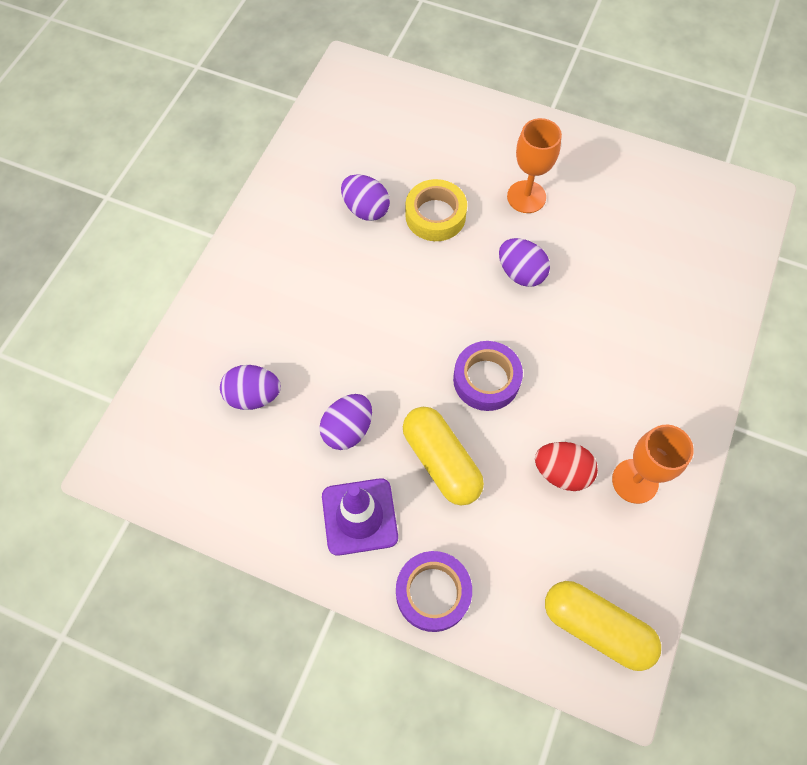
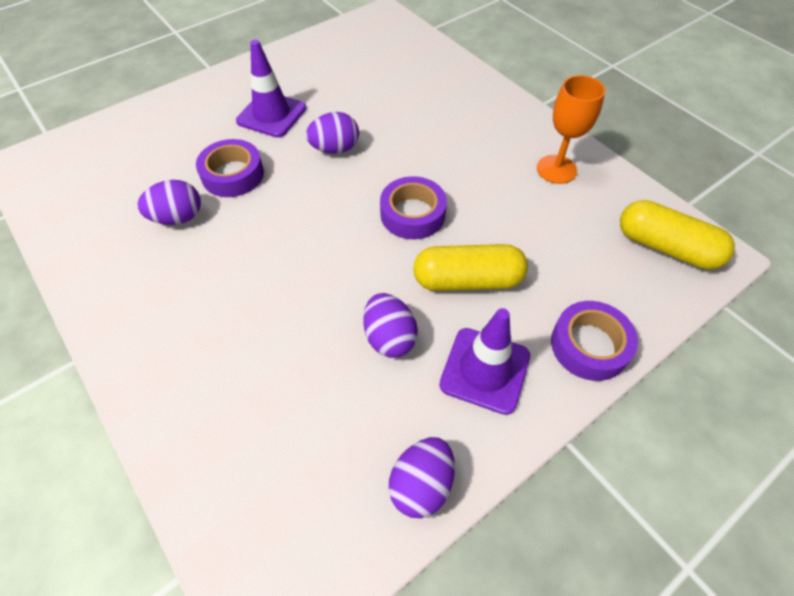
camera: 60 degrees left, 10 degrees down
purple egg [220,365,281,410] -> purple egg moved to [389,437,455,518]
yellow tape [405,179,467,241] -> purple tape [196,139,264,197]
orange goblet [507,118,562,213] -> purple traffic cone [236,40,306,137]
red egg [535,442,598,491] -> none
yellow capsule [545,581,661,671] -> yellow capsule turned 60 degrees clockwise [620,200,735,270]

